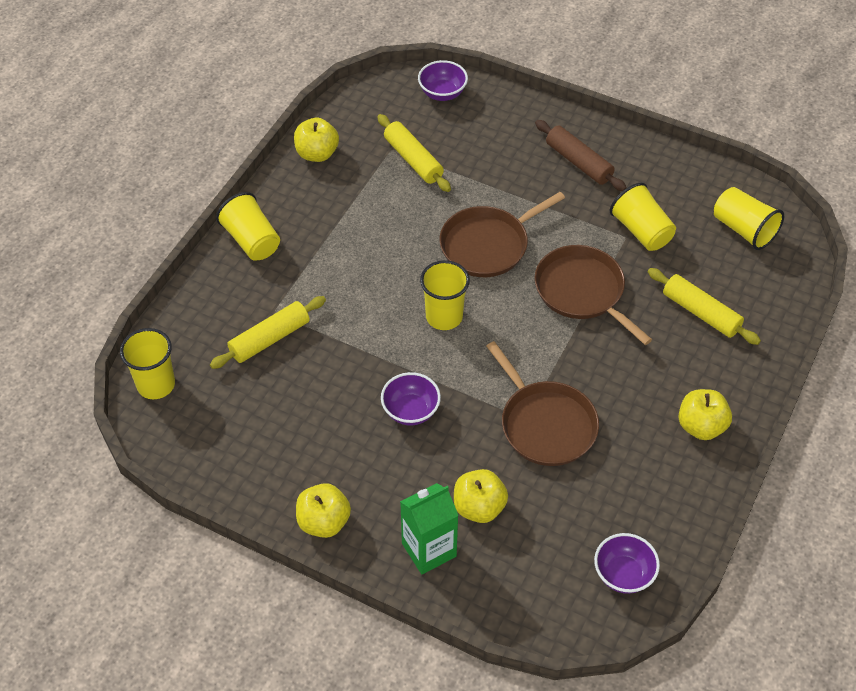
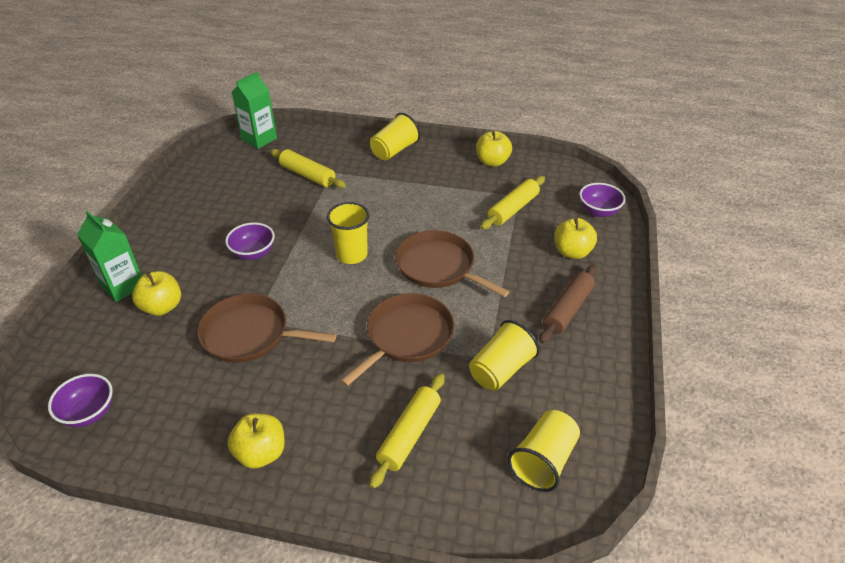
camera: 75 degrees right, 10 degrees down
yellow cup [120,328,175,399] -> green carton [232,72,277,149]
yellow apple [296,483,351,538] -> yellow apple moved to [554,218,597,259]
brown pan [486,341,599,466] -> brown pan turned 60 degrees clockwise [197,294,336,363]

